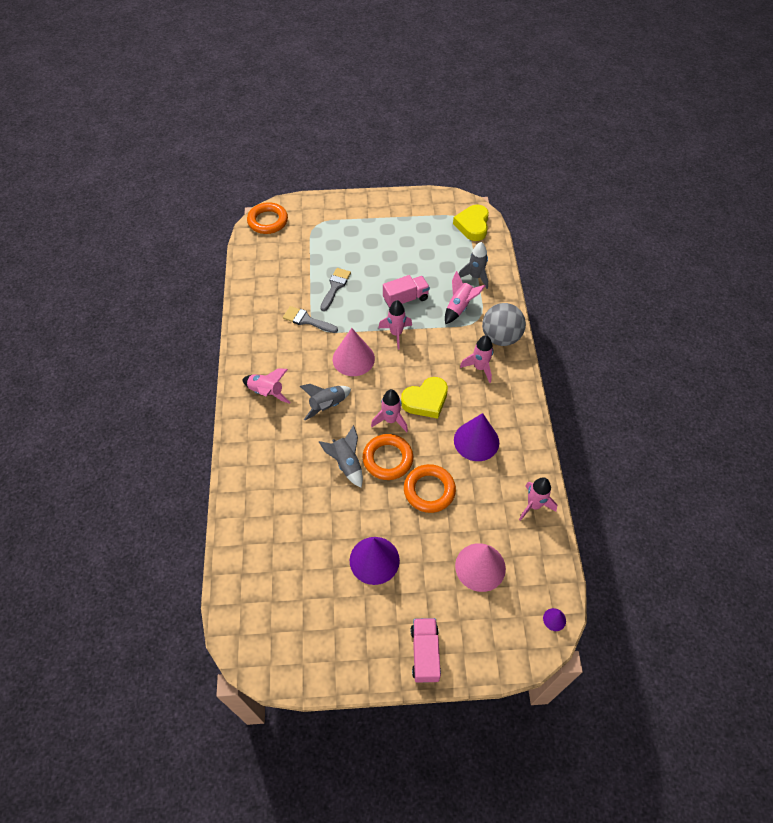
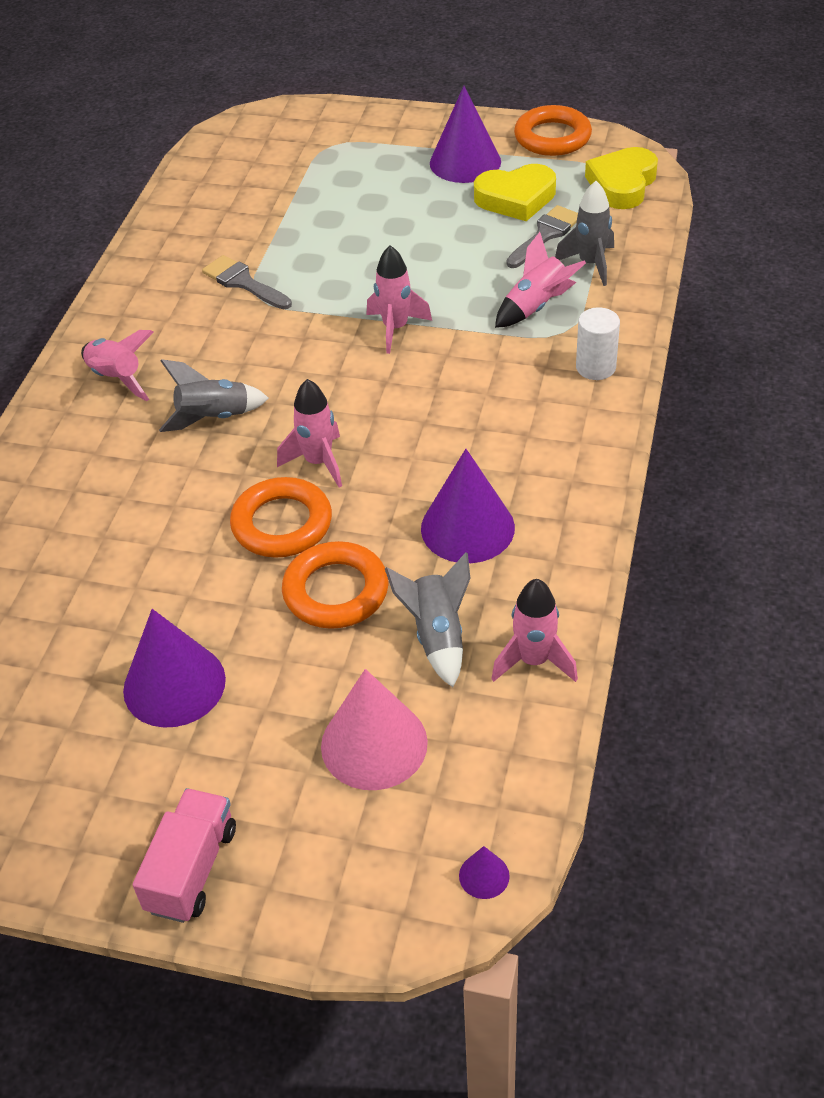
camera: 20 degrees right, 10 degrees down
orange ring [247,202,288,234] -> orange ring moved to [514,105,592,156]
grey rocket [319,425,363,488] -> grey rocket moved to [385,552,471,687]
grey brush [320,268,351,311] -> grey brush moved to [506,205,578,268]
pink cone [333,328,375,376] -> none
pink truck [383,275,430,308] -> none
yellow heart [401,377,448,419] -> yellow heart moved to [474,164,556,221]
pink rocket [460,335,493,383] -> none
grey ball [482,303,526,346] -> white cylinder [576,307,620,380]
none -> purple cone [430,86,501,183]

